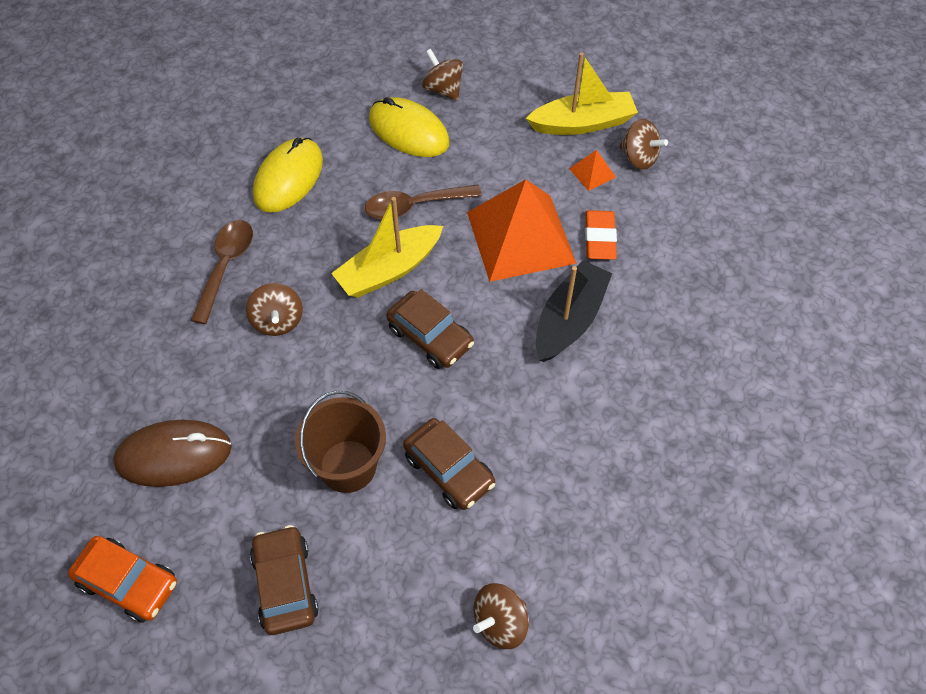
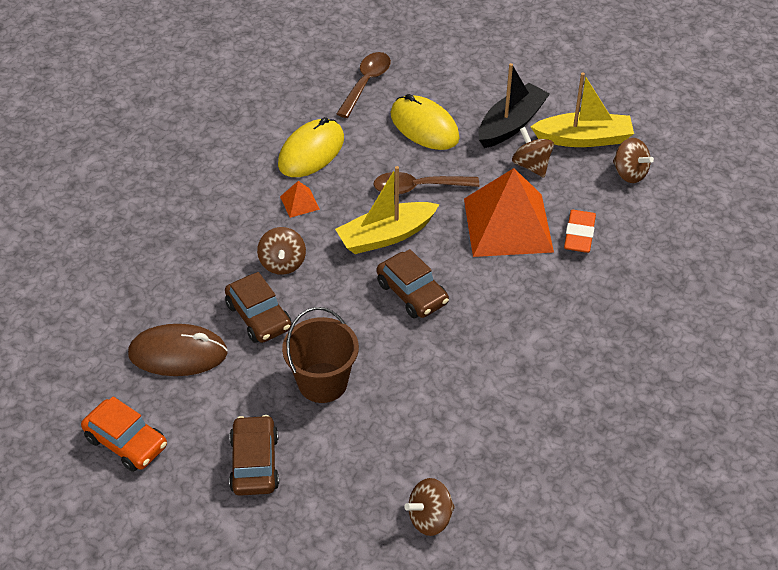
camera: 10 degrees right, 10 degrees down
brown spoon [191,220,253,324] -> brown spoon moved to [337,52,391,118]
brown car [403,418,495,510] -> brown car moved to [225,272,292,343]
brown spinning top [422,49,463,101] -> brown spinning top moved to [512,127,554,178]
black boat [536,260,612,362] -> black boat moved to [478,63,550,148]
orange pyramid [569,150,616,191] -> orange pyramid moved to [280,181,320,218]

